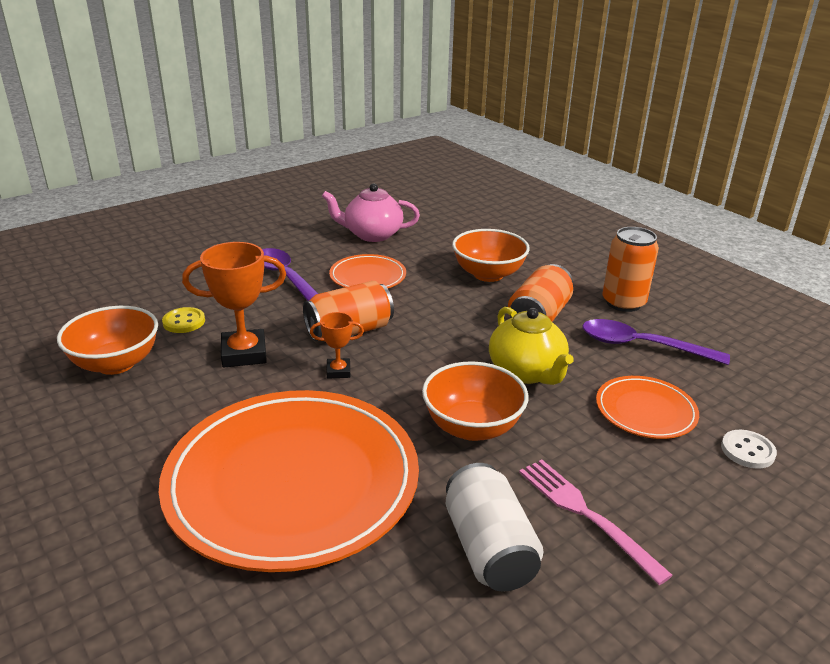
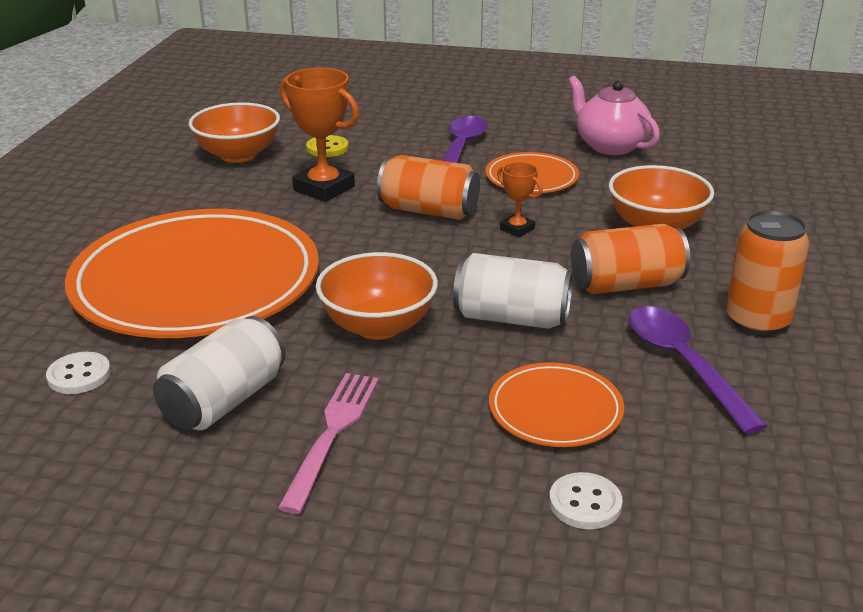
camera: 50 degrees right, 0 degrees up
orange trophy [310,312,364,378] -> orange trophy moved to [497,162,543,237]
yellow teapot [489,307,574,385] -> white can [453,253,573,329]
none -> white button [46,352,111,394]

